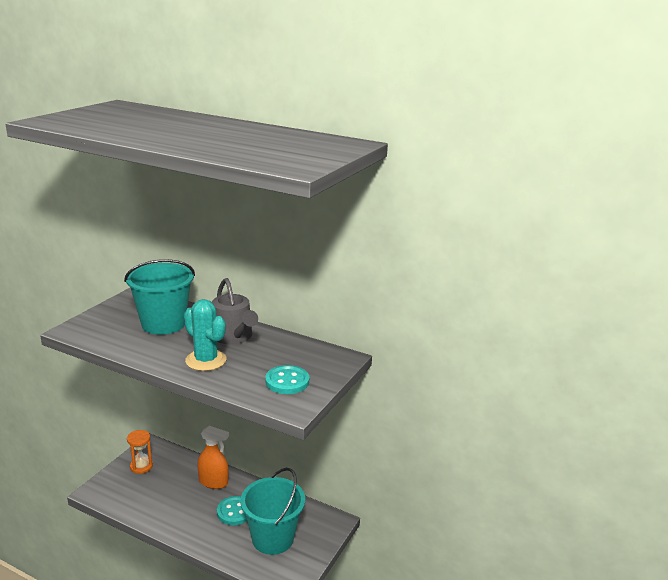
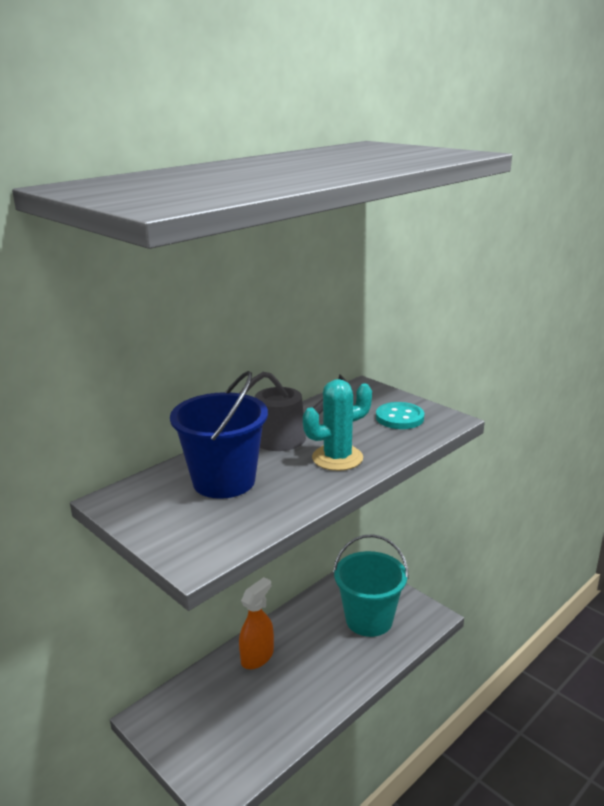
camera: 70 degrees left, 0 degrees up
turquoise bucket [124,259,195,335] -> blue bucket [170,371,268,499]
orange hourglass [127,430,153,474] -> none
turquoise button [217,496,247,525] -> none

